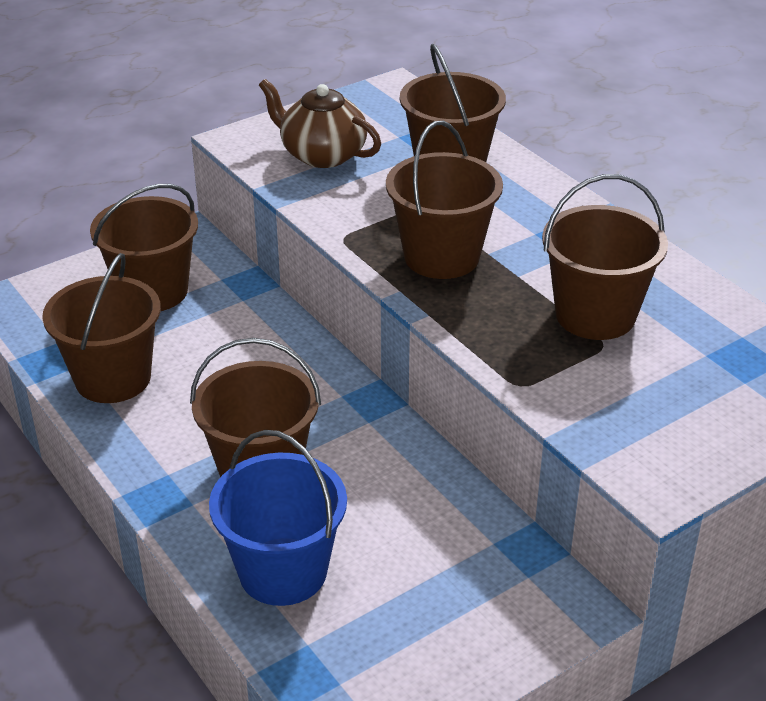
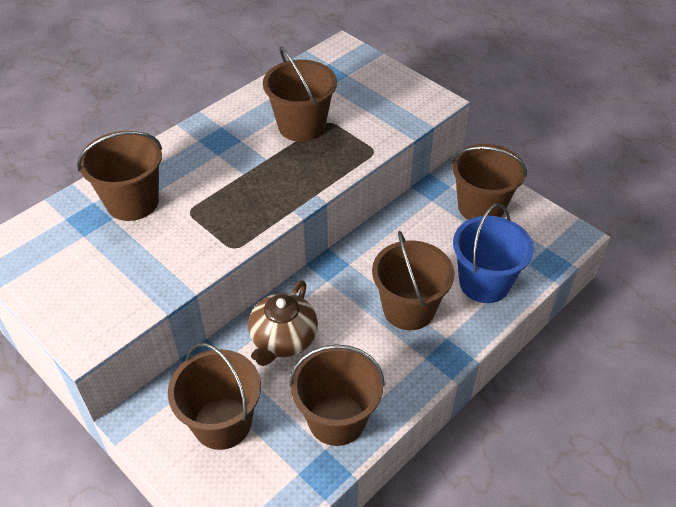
camera: 100 degrees left, 10 degrees up
brown teapot [259,79,381,168] -> brown teapot moved to [248,280,318,366]
brown bucket [386,121,503,279] -> brown bucket moved to [451,144,527,220]

